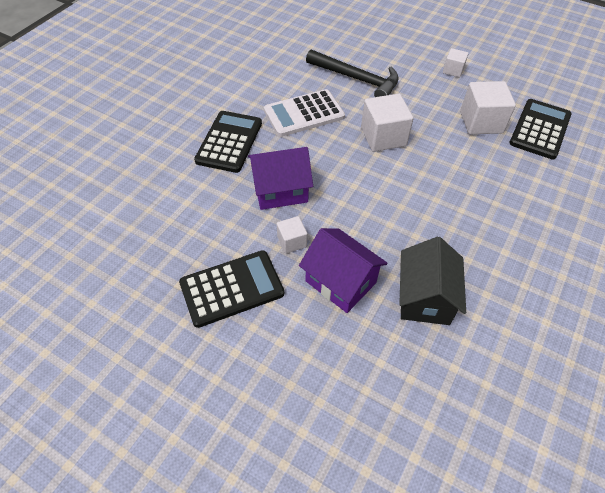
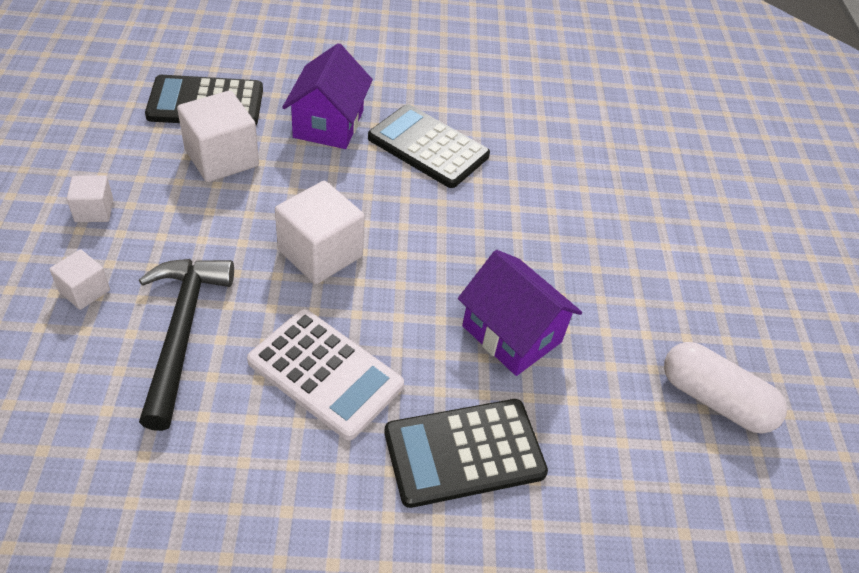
camera: 125 degrees left, 5 degrees down
black calculator [179,250,284,328] -> black calculator moved to [368,104,490,188]
white cube [277,216,307,254] -> white cube moved to [50,249,110,310]
purple house [299,228,388,313] -> purple house moved to [282,43,373,149]
black house [399,237,466,325] -> none
none -> white capsule [664,342,787,434]

